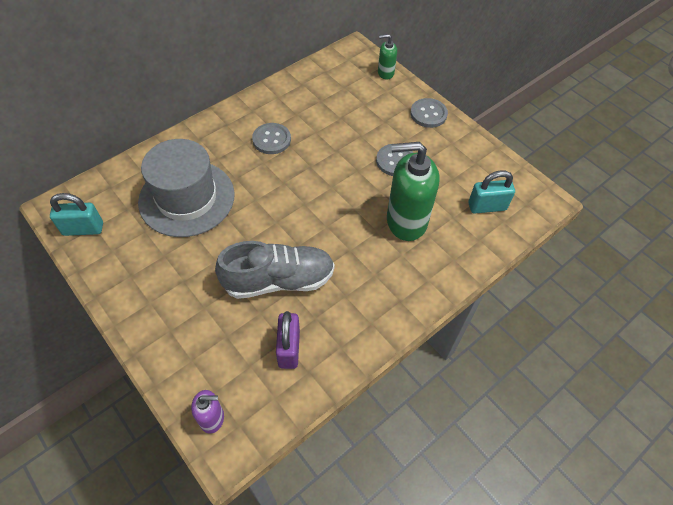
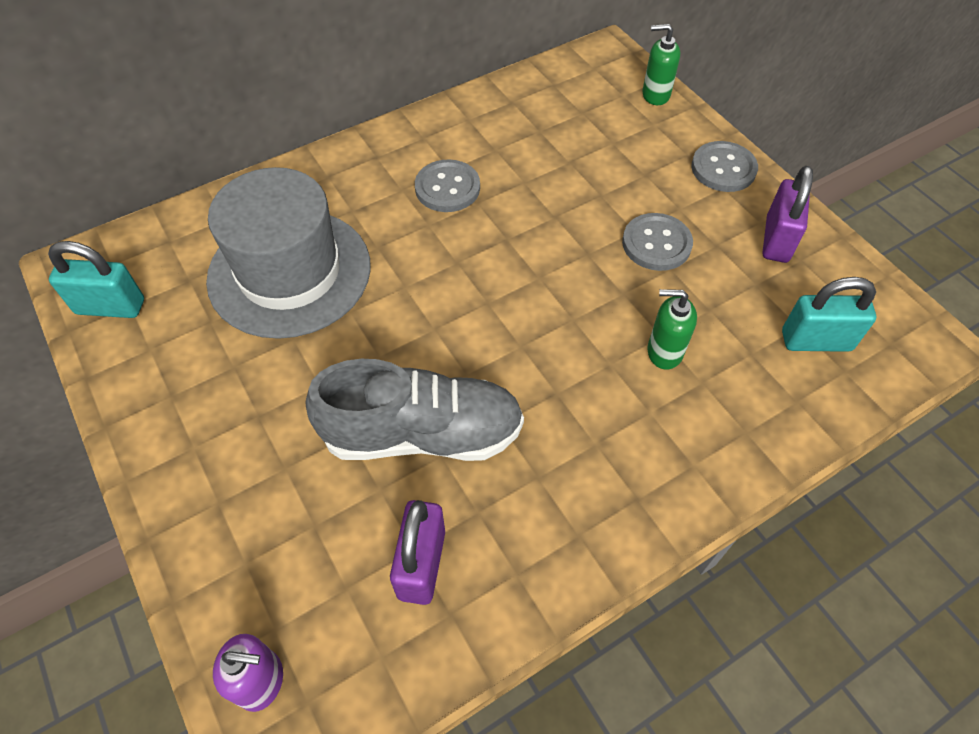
camera: 10 degrees right, 0 degrees up
green soap dispenser [387,142,439,241] -> green soap dispenser [647,289,697,370], size x0.49
none -> purple padlock [763,166,813,263]

